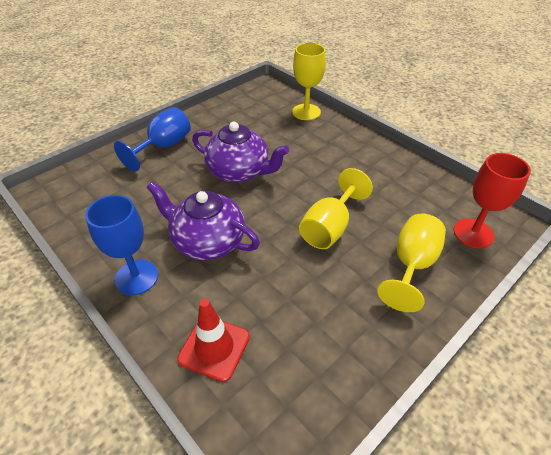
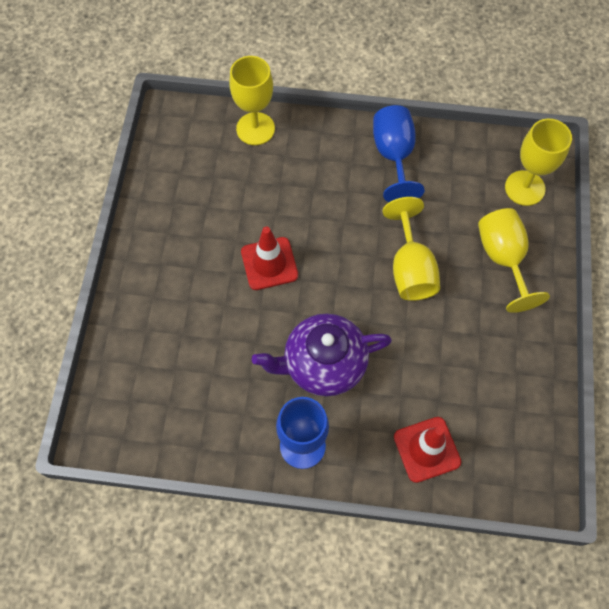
camera: 40 degrees left, 20 degrees up
blue goblet [114,107,191,171] -> blue goblet moved to [373,105,425,202]
purple teapot [192,122,289,183] -> red traffic cone [241,226,298,290]
red goblet [453,153,531,248] -> yellow goblet [505,119,572,206]

